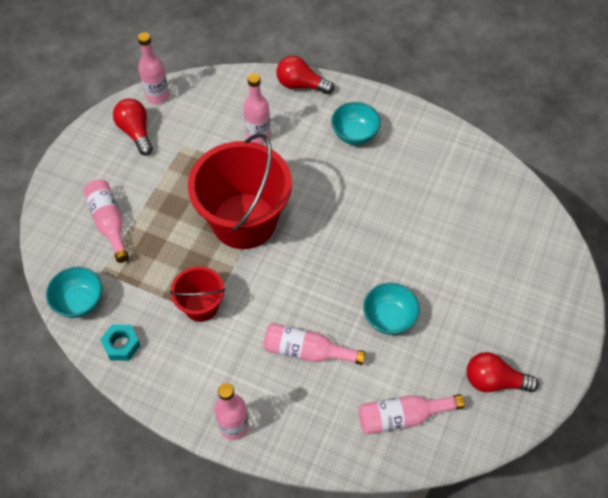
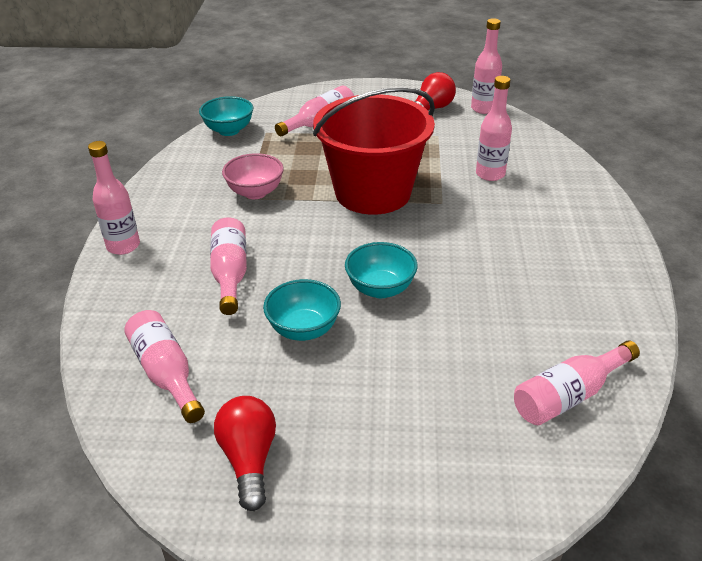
camera: 70 degrees right, 20 degrees down
turquoise nut [100,324,141,361] -> none
red bucket [170,266,225,322] -> pink bowl [222,153,284,199]
red light bulb [276,56,334,94] -> none
turquoise bowl [331,102,381,145] -> turquoise bowl moved to [345,242,418,298]
none -> pink bottle [514,340,640,425]

